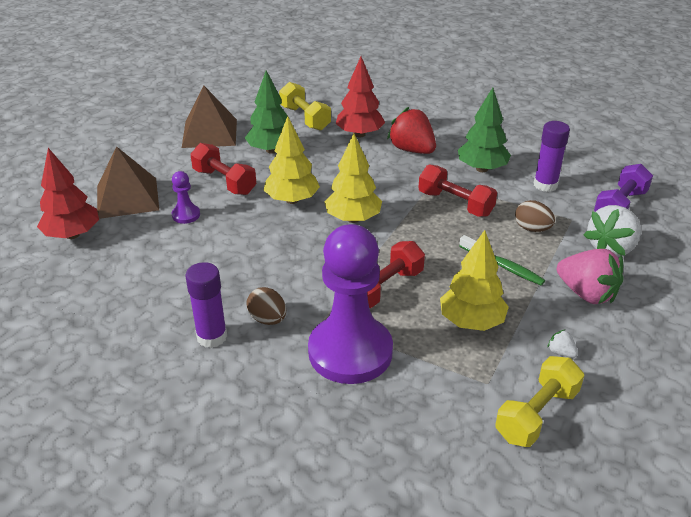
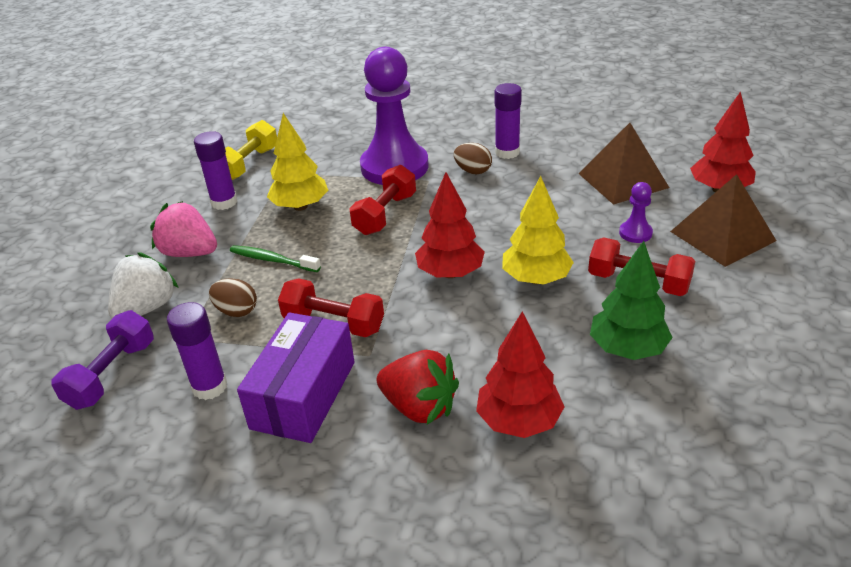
camera: 165 degrees right, 0 degrees up
brown pyramid [182,86,237,148] -> brown pyramid moved to [578,123,669,205]
yellow dumbbell [279,82,331,131] -> none
yellow tree [324,134,382,223] -> red tree [415,172,485,278]
green tree [458,87,511,172] -> purple box [237,312,355,443]
white strawberry [547,329,578,358] -> purple glue stick [194,131,237,210]

